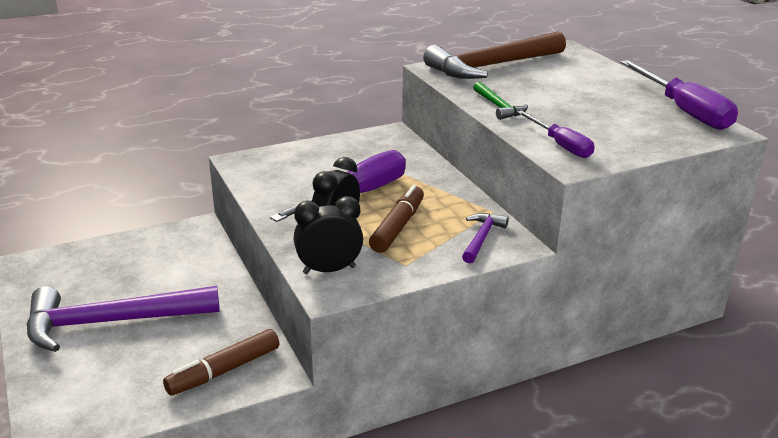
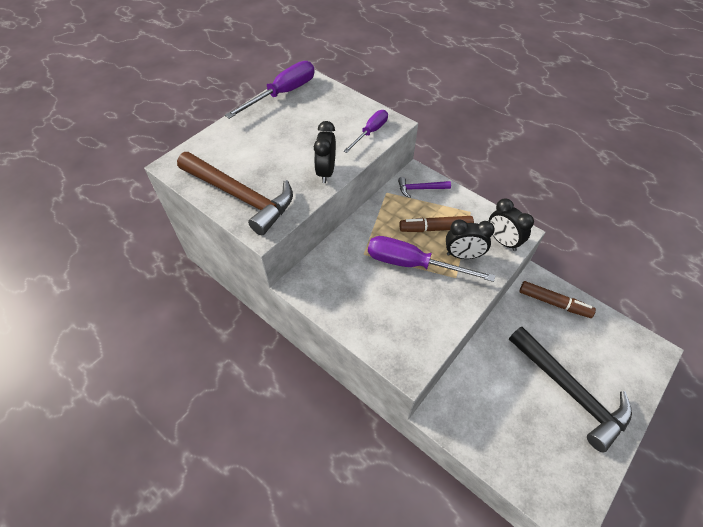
camera: 115 degrees left, 25 degrees up
purple hammer [27,286,220,352] -> black hammer [509,327,632,452]
green hammer [473,82,528,120] -> black clock [314,121,336,183]

